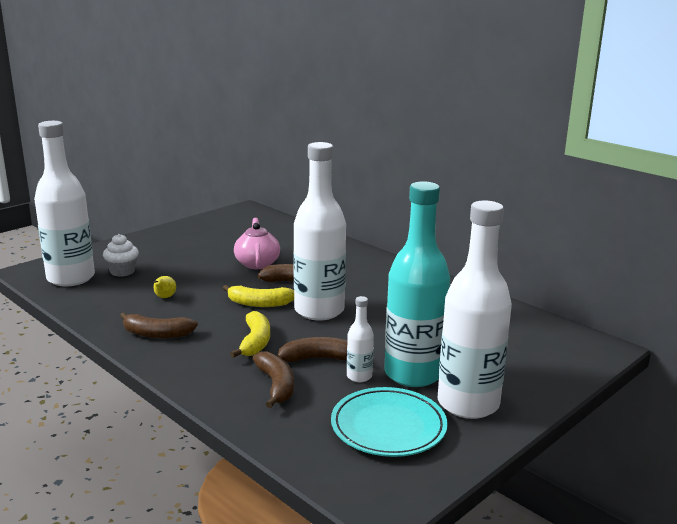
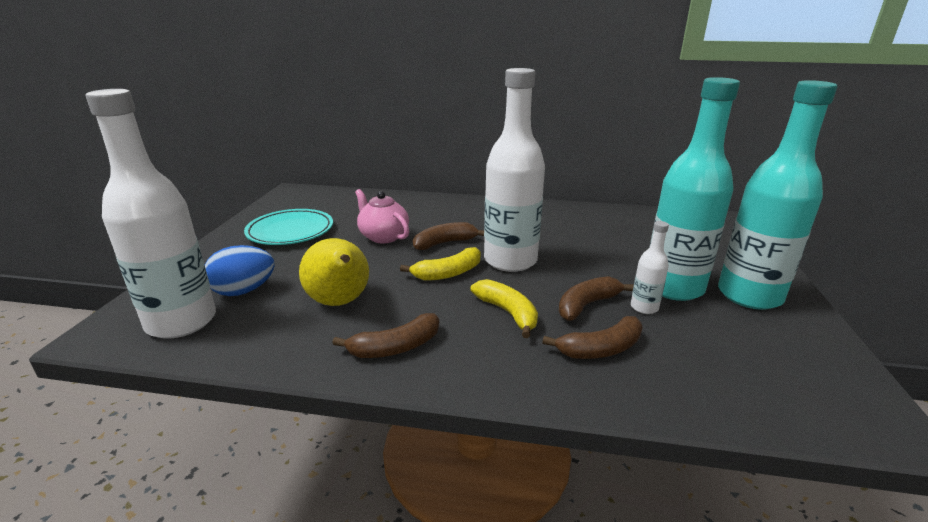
camera: 35 degrees left, 5 degrees up
white cupcake [103,234,139,277] -> blue egg [205,245,275,296]
yellow pear [153,276,176,298] -> yellow pear [299,238,369,306], size x2.34
brown banana [253,351,294,408] -> brown banana turned 120 degrees clockwise [542,316,643,359]
turquoise plate [331,387,448,457] -> turquoise plate moved to [244,209,333,245]
white bottle [438,200,512,419] -> turquoise bottle [718,80,838,310]

